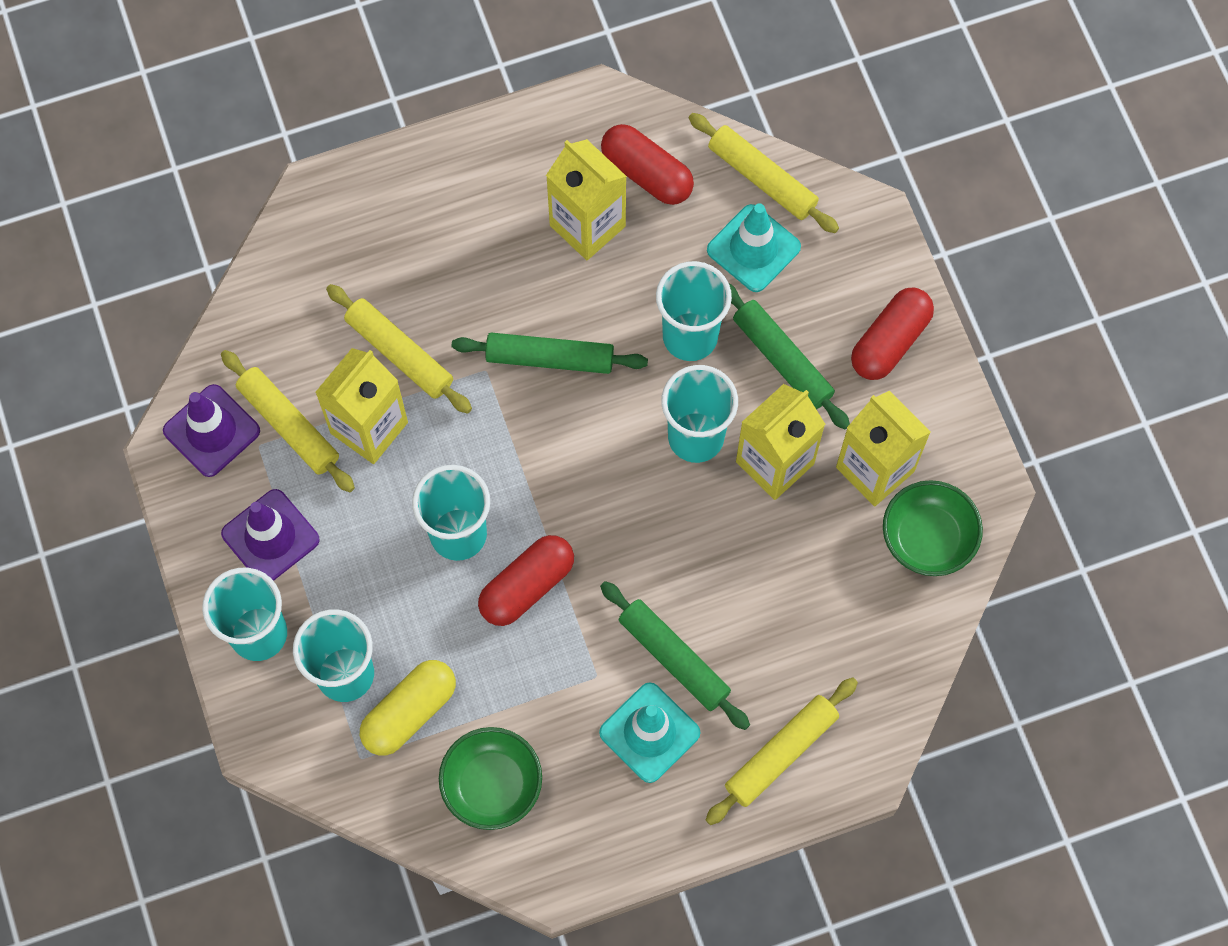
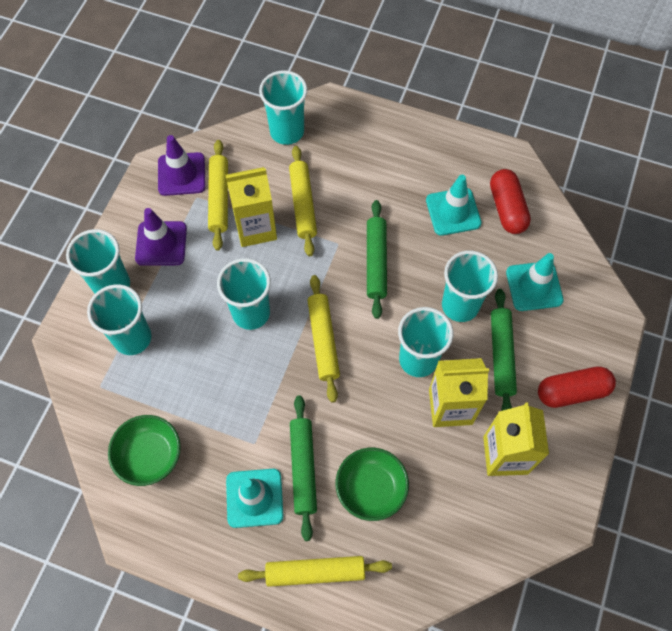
camera: 40 degrees right, 5 degrees down
yellow capsule [360,660,456,756] -> none
green rolling pin [452,333,648,374] -> green rolling pin turned 45 degrees clockwise [367,200,387,319]
red capsule [478,535,574,626] -> none
yellow carton [546,139,627,260] -> turquoise traffic cone [426,175,482,236]
yellow rolling pin [689,113,839,233] -> yellow rolling pin moved to [307,275,340,403]
green bowl [883,480,983,576] -> green bowl moved to [336,448,409,521]
none -> turquoise cup [259,70,307,145]

